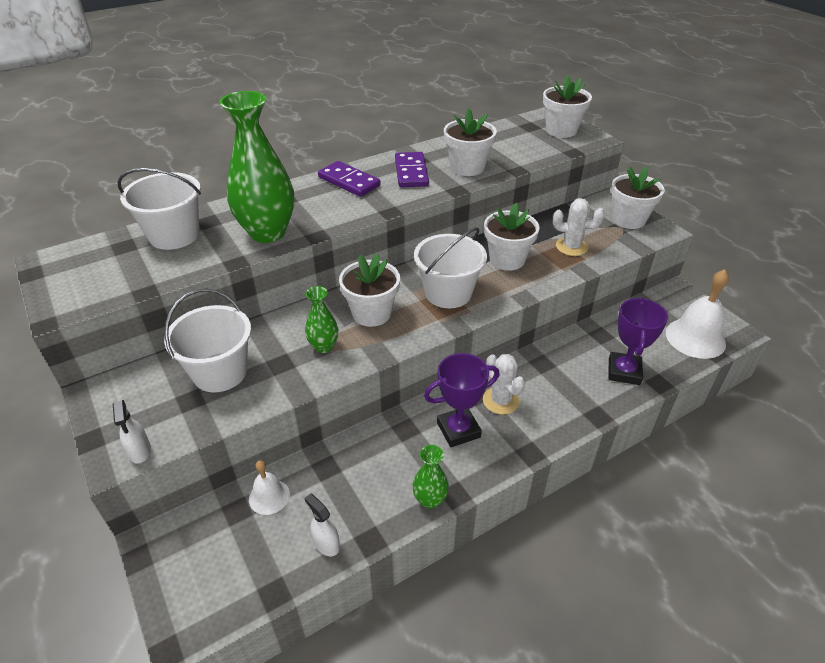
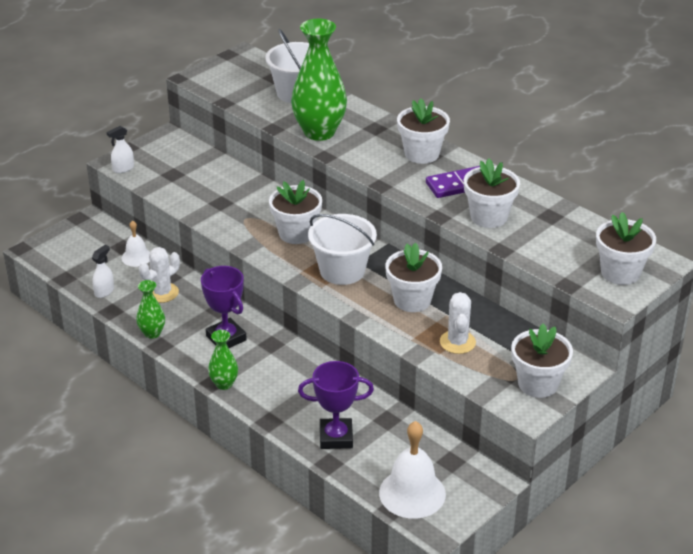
camera: 75 degrees right, 5 degrees down
white bucket [164,289,251,392] -> none
green vase [305,286,338,353] -> green vase moved to [208,330,238,390]
purple domino [318,161,381,197] -> white flower pot [397,98,450,164]
white cactus [483,354,525,415] -> white cactus moved to [139,247,180,303]

